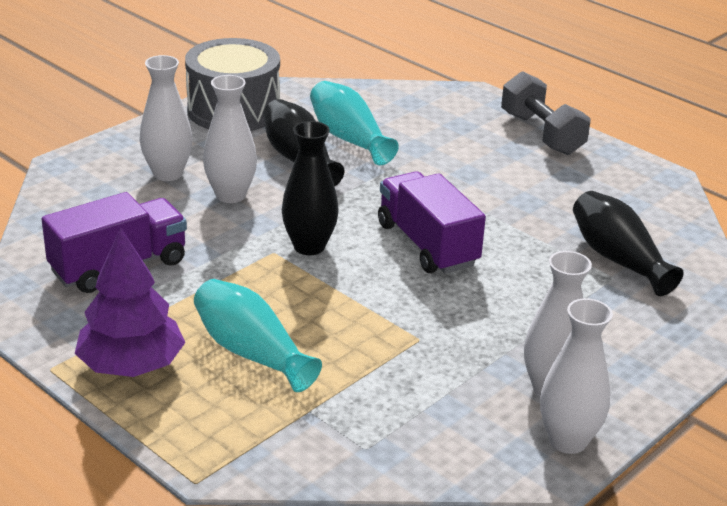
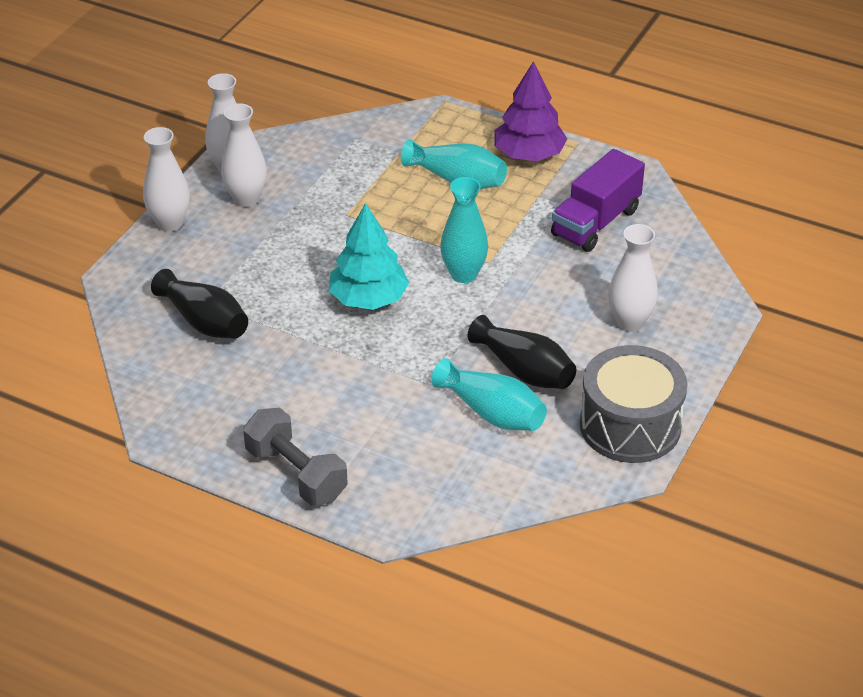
camera: 165 degrees right, 10 degrees up
white vase [203,75,257,203] -> white vase moved to [143,127,190,232]
black vase [282,121,339,255] -> turquoise vase [440,177,488,283]
purple truck [378,171,486,274] -> turquoise tree [328,203,409,310]

